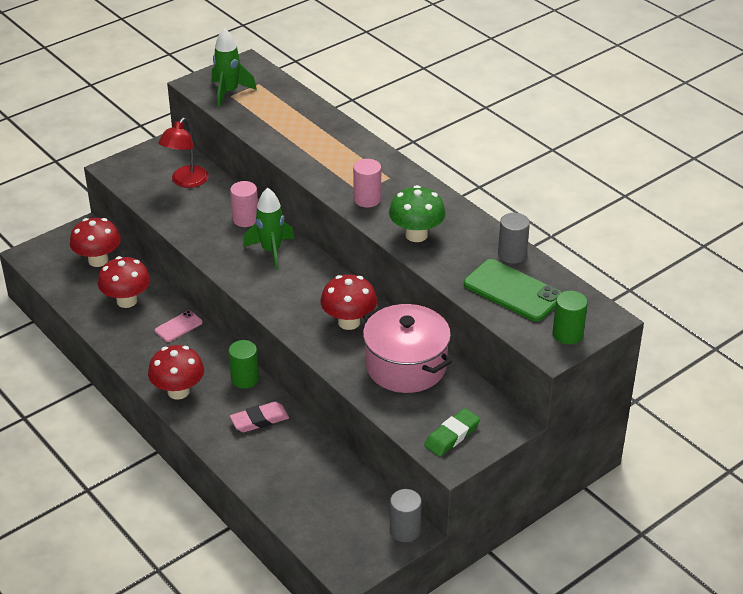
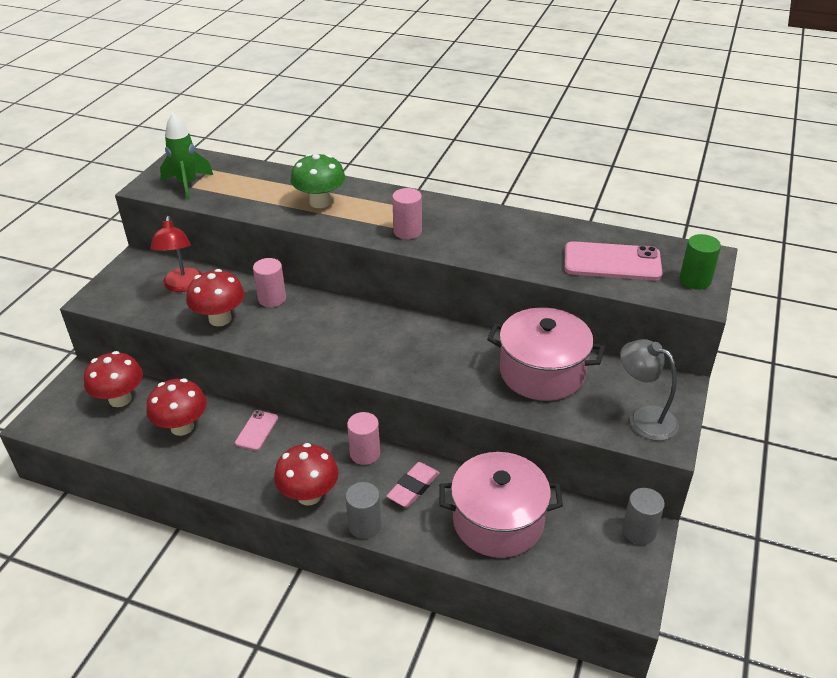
camera: 30 degrees left, 0 degrees up
green cylinder [229,340,259,389] -> pink cylinder [347,412,380,465]
green rocket [243,188,295,270] -> none
red mushroom [321,275,377,330] -> red mushroom moved to [186,269,245,326]
green mushroom [389,185,446,242] -> green mushroom moved to [291,154,346,208]
green eraser [424,408,480,456] -> grey lamp [620,339,679,441]
green phone [464,259,562,322] -> pink phone [565,241,662,281]
grey cylinder [498,213,530,264] -> grey cylinder moved to [345,482,381,539]
none -> pink pot [439,452,563,558]

